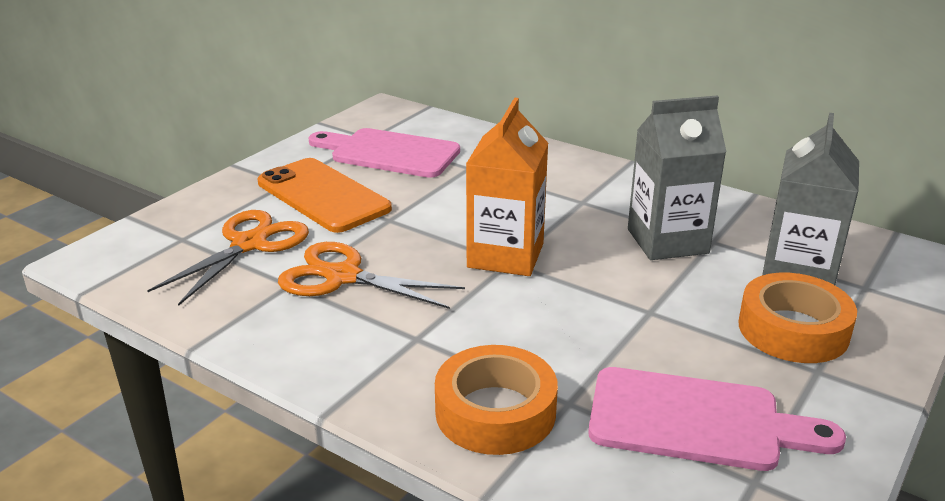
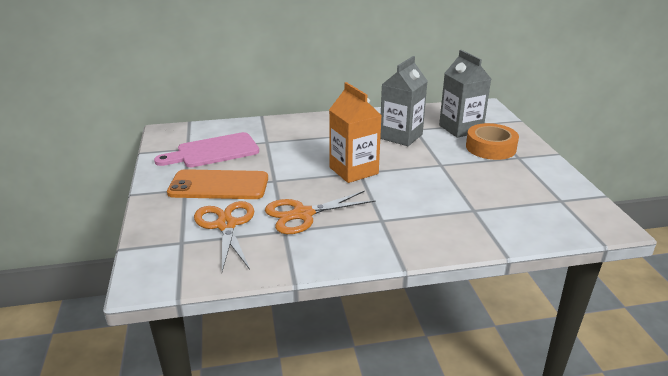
camera: 45 degrees left, 0 degrees up
orange tape [435,345,558,455] -> none
pink cutting board [588,367,846,471] -> none

